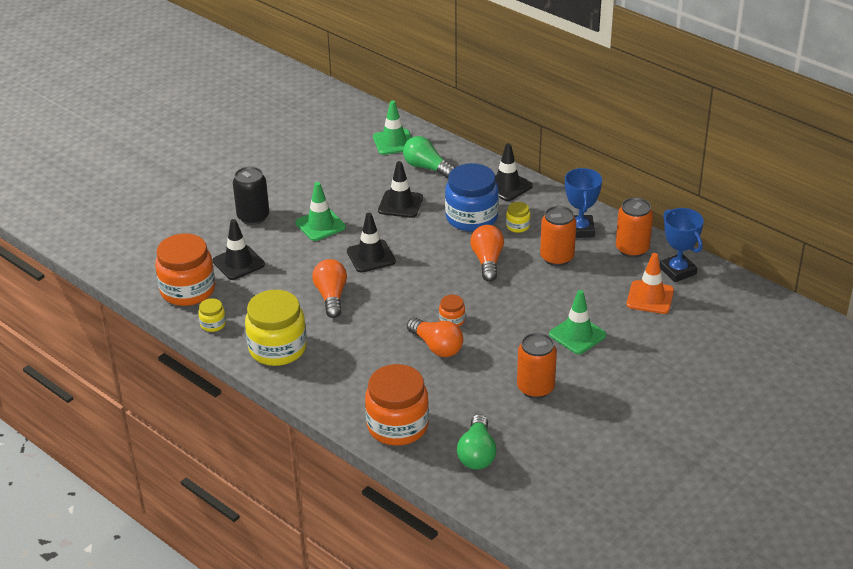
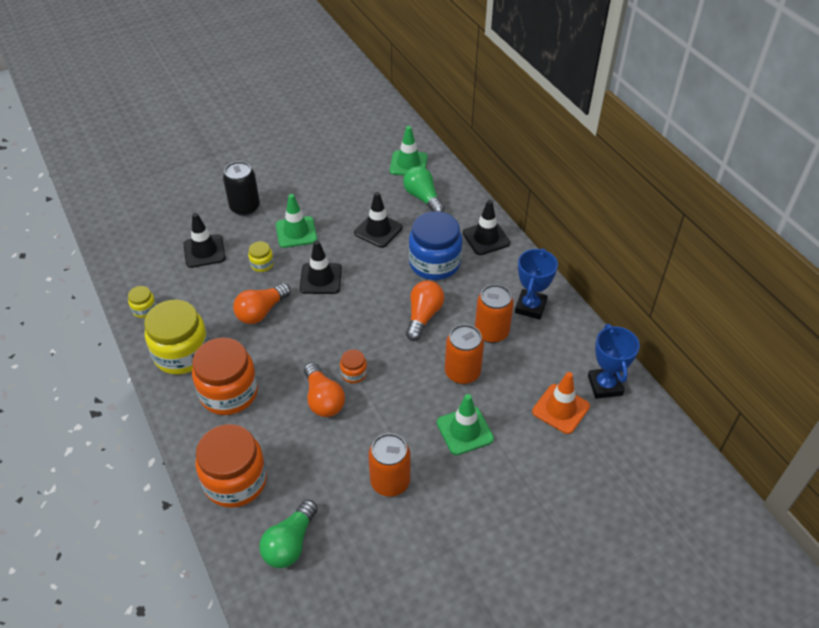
camera: 20 degrees right, 10 degrees up
orange jar [155,234,215,306] -> orange jar moved to [192,338,258,415]
orange light bulb [312,259,347,318] -> orange light bulb turned 150 degrees counterclockwise [233,283,291,324]
yellow jar [506,202,530,233] -> yellow jar moved to [248,241,274,272]
orange can [616,197,653,258] -> orange can moved to [445,324,484,384]

